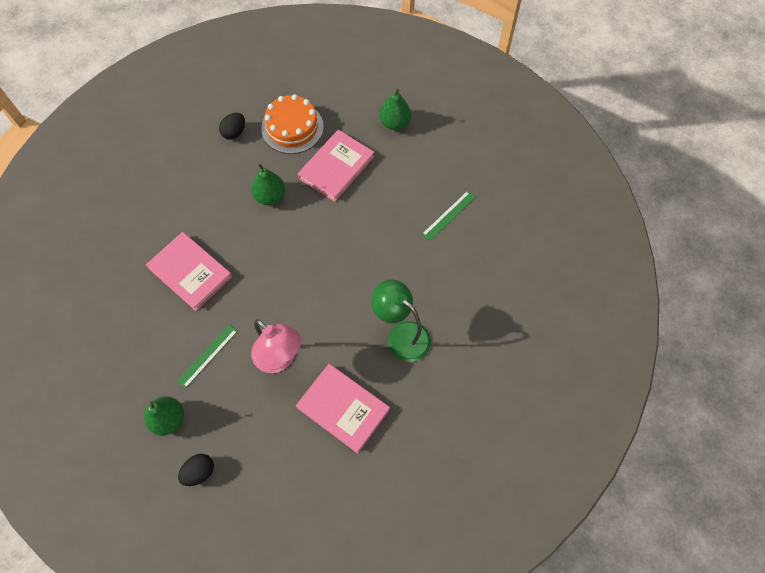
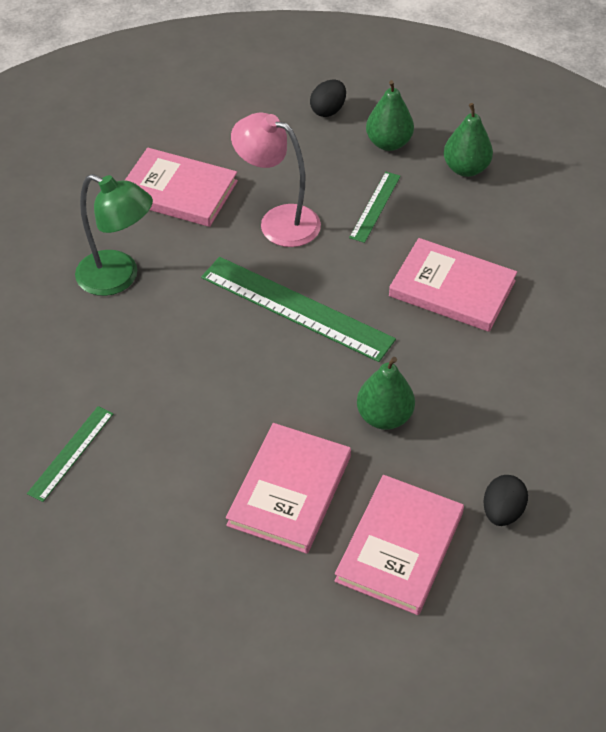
camera: 165 degrees right, 15 degrees down
orange cake [261,94,324,154] -> pink book [335,475,464,615]
green pear [379,89,411,130] -> green pear moved to [444,103,493,177]
none -> green ruler [201,257,396,362]

